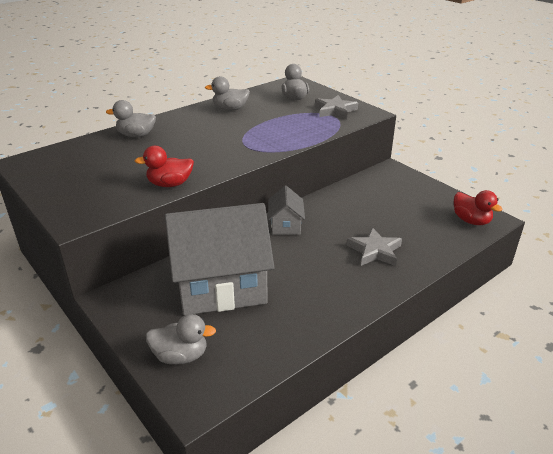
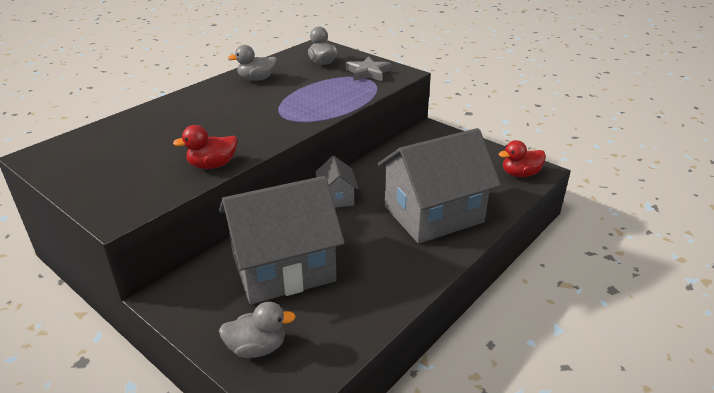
camera: 10 degrees left, 0 degrees up
grey duck [106,100,156,137] -> none
grey star [347,227,402,266] -> grey house [378,128,501,244]
red duck [454,190,503,225] -> red duck turned 120 degrees clockwise [499,140,546,177]

